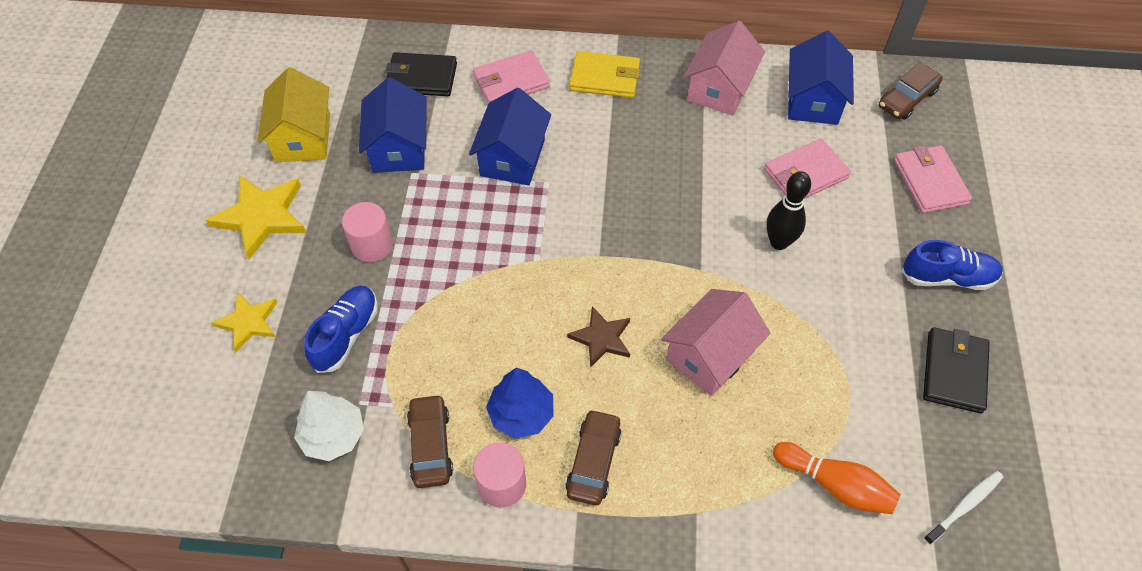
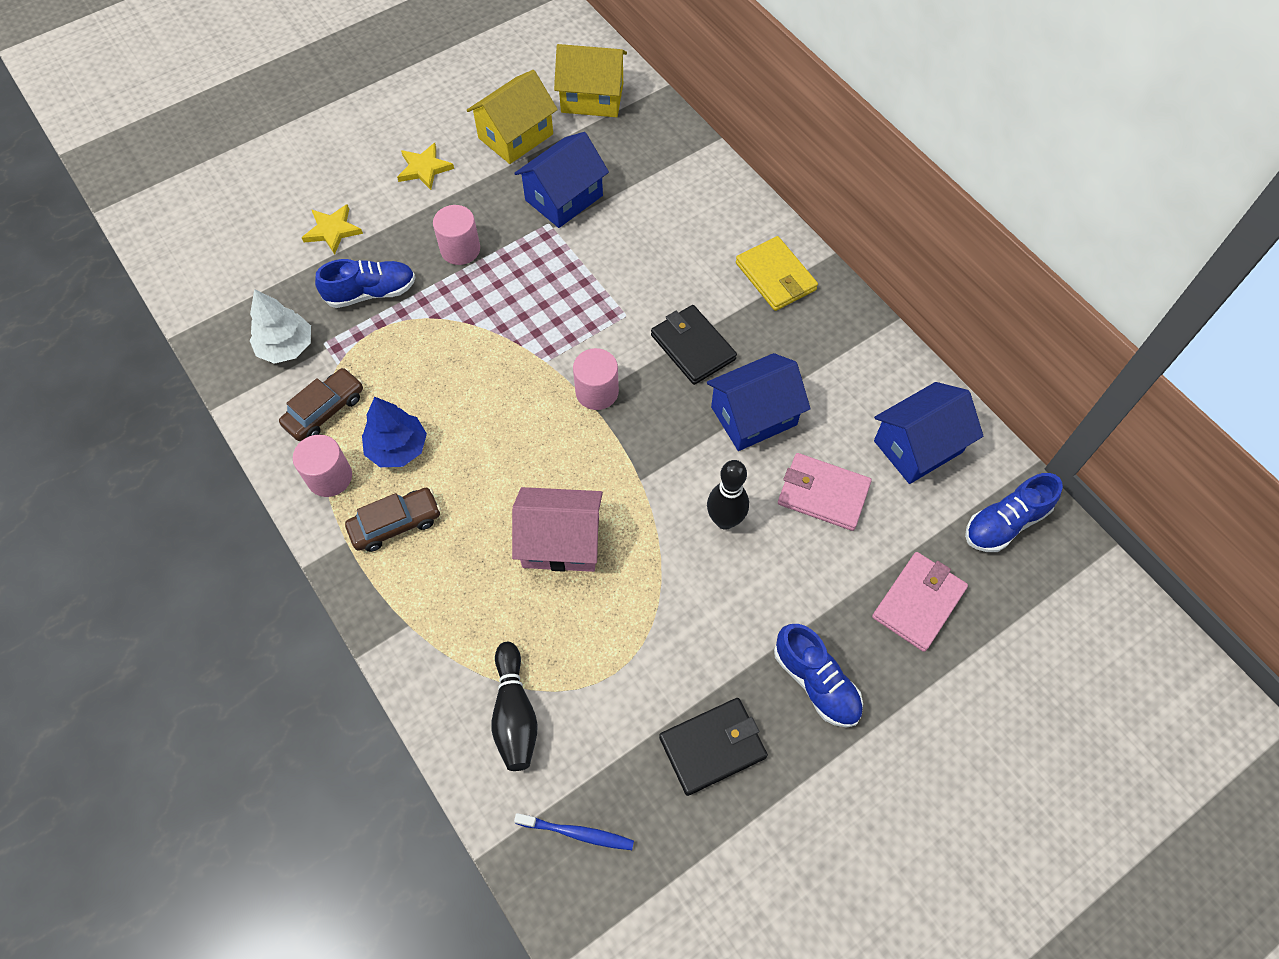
camera: 50 degrees right, 5 degrees up
yellow star [206,175,306,260] -> yellow star [397,143,454,190], size x0.62
black wallet [385,52,457,96] -> black wallet moved to [651,305,737,385]
blue house [469,88,551,186] -> blue house moved to [707,353,811,451]
pink wallet [473,50,550,103] -> none
brown star [567,306,630,368] -> none
pink house [684,21,765,116] -> none
orange bowling pin [773,442,901,514] -> black bowling pin [491,642,538,771]
brown car [879,62,943,120] -> blue shoe [965,473,1063,552]
white toothbrush [924,471,1003,545] -> blue toothbrush [514,813,634,850]
none -> yellow house [554,44,627,117]
none -> pink cylinder [573,348,619,410]

